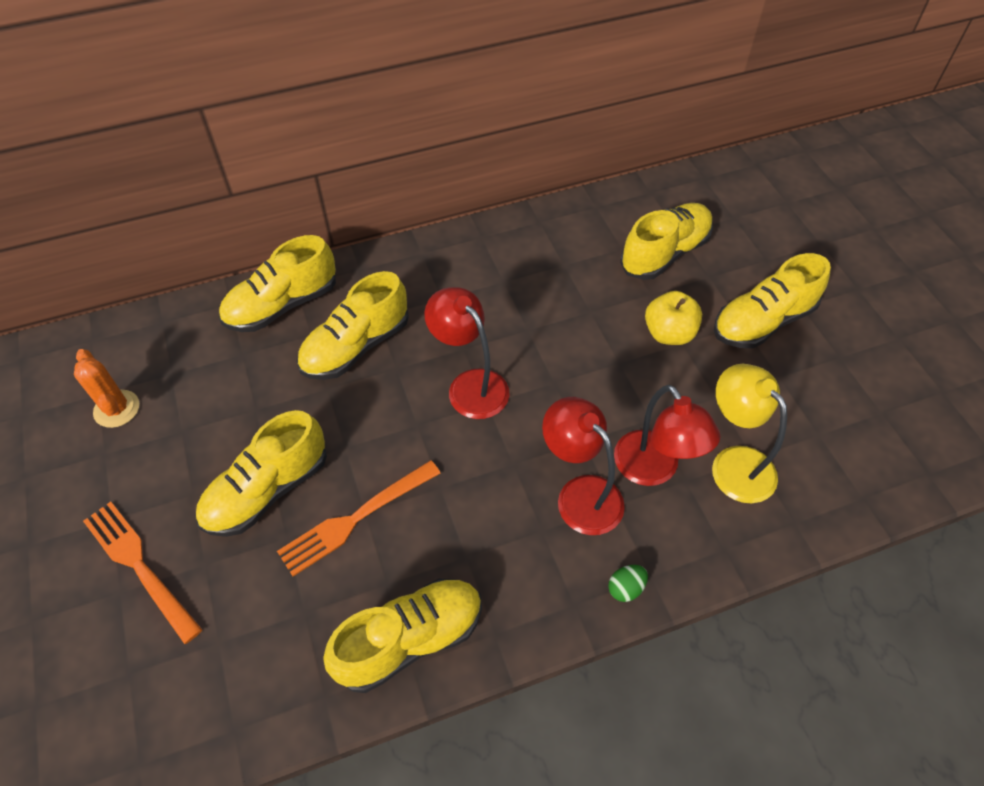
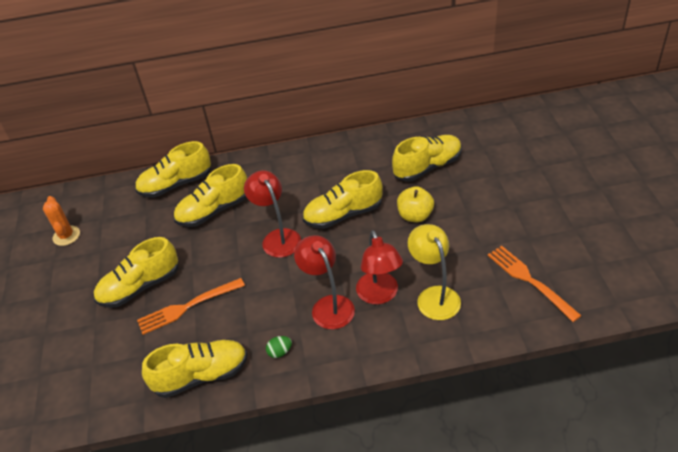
camera: 15 degrees right, 10 degrees down
orange fork [83,502,203,644] -> orange fork moved to [488,246,582,322]
green egg [608,565,648,602] -> green egg moved to [266,336,292,358]
yellow shoe [714,253,831,348] -> yellow shoe moved to [303,170,383,229]

